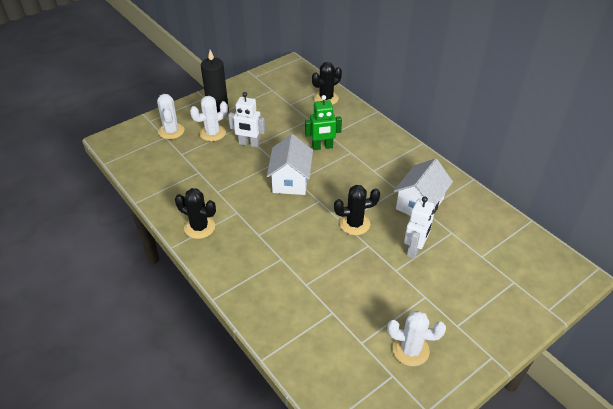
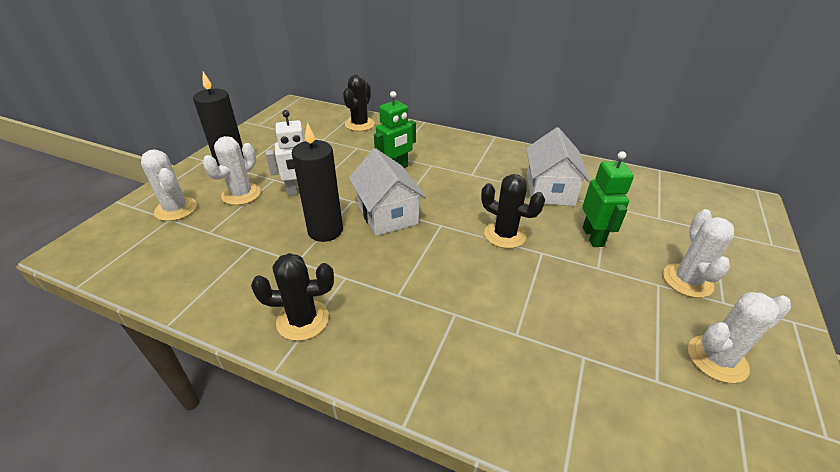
camera: 30 degrees left, 5 degrees down
black cactus [334,185,380,235] -> black cactus turned 75 degrees clockwise [481,174,545,248]
white robot [404,197,434,259] -> green robot [582,151,634,247]
none -> black candle [292,122,343,242]
none -> white cactus [663,209,734,298]

